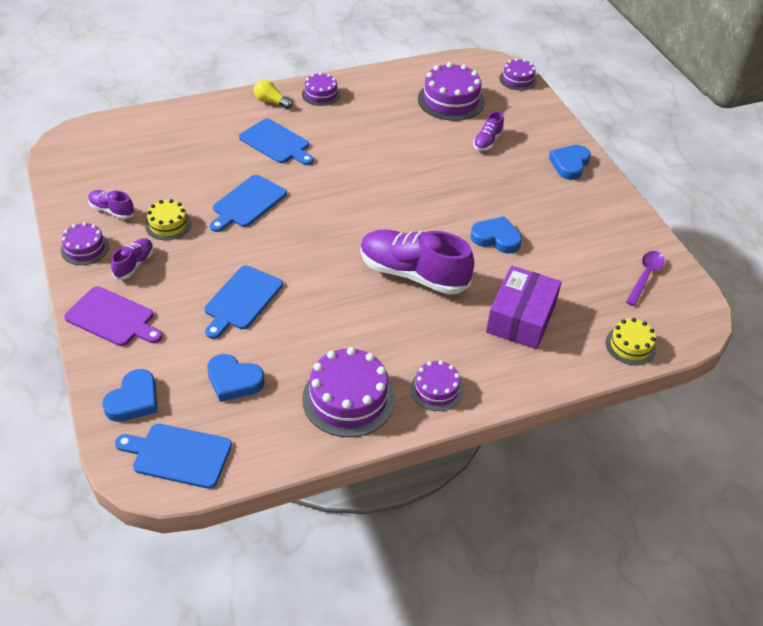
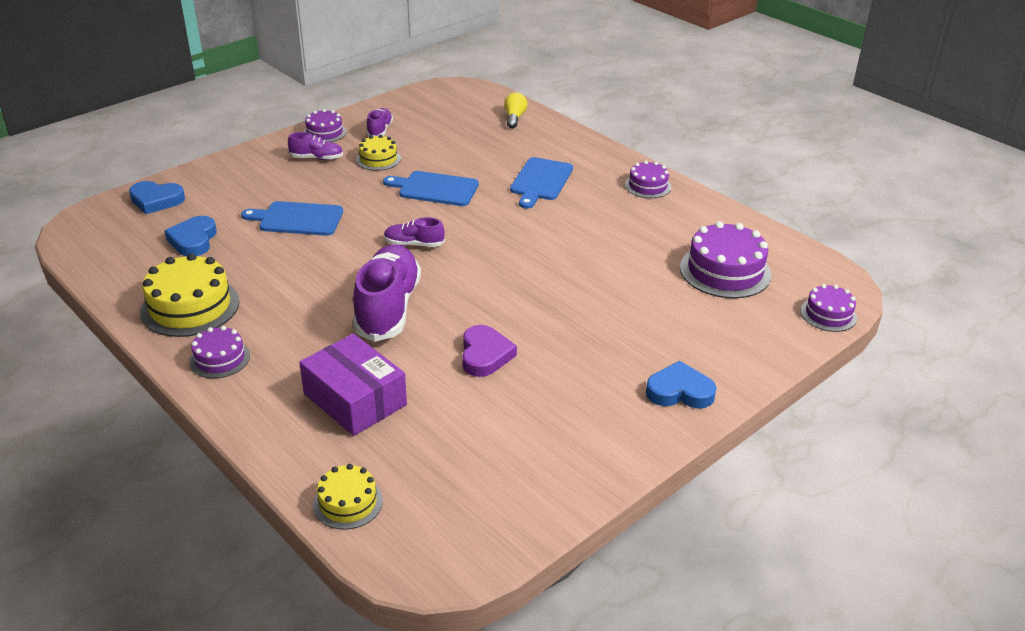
camera: 70 degrees right, 10 degrees down
purple cutting board [64,286,163,346] -> none
blue cutting board [115,424,232,489] -> none
yellow light bulb [254,79,293,109] -> yellow light bulb moved to [504,92,527,128]
purple cake [302,347,395,437] -> yellow cake [140,253,240,337]
blue heart [470,216,522,254] -> purple heart [462,325,517,377]
purple shoe [473,111,504,151] -> purple shoe moved to [384,217,445,247]
purple box [486,265,562,349] -> purple box turned 45 degrees clockwise [299,334,407,436]
purple spoon [626,251,665,306] -> none

